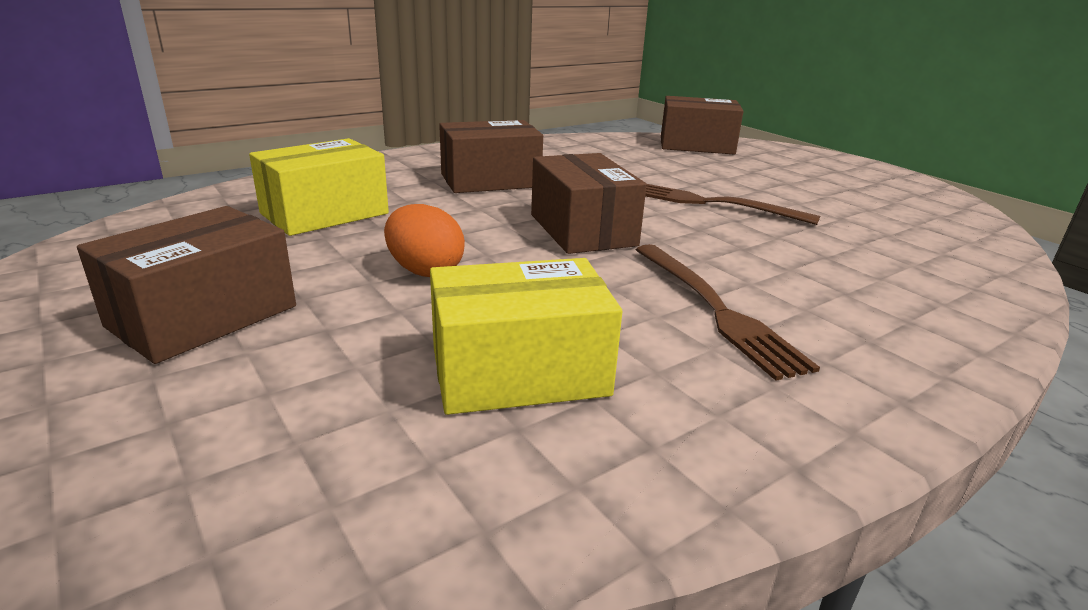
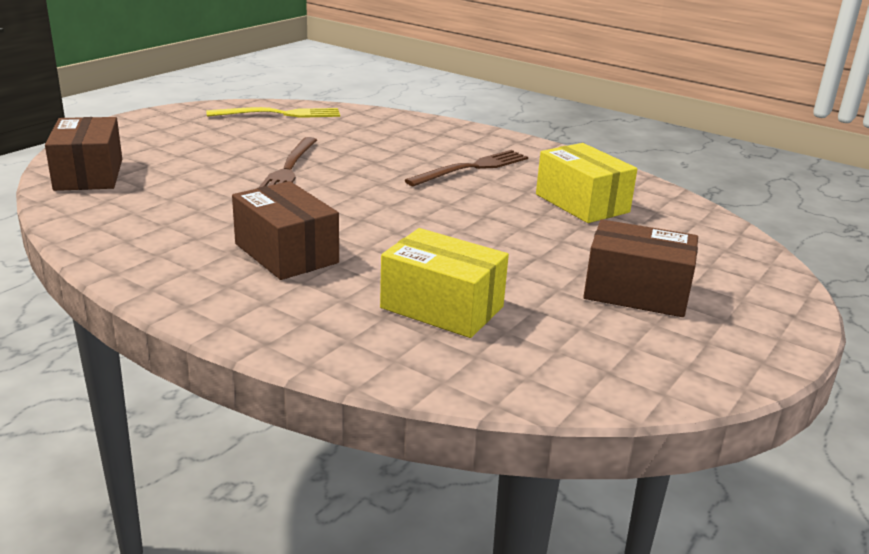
camera: 110 degrees left, 0 degrees up
orange egg [384,204,465,277] -> none
brown box [531,153,647,254] -> none
none -> yellow fork [207,107,340,118]

